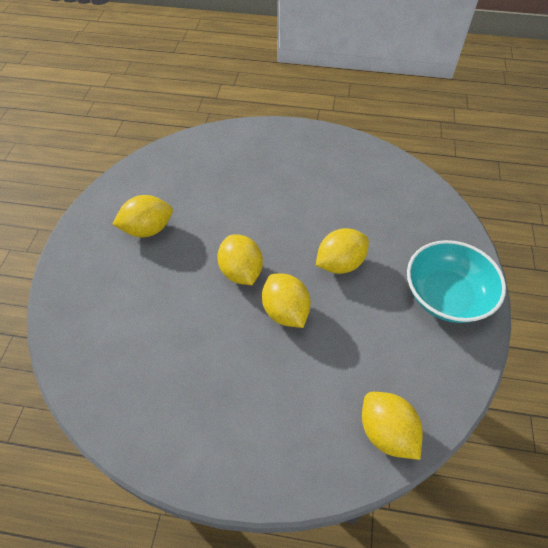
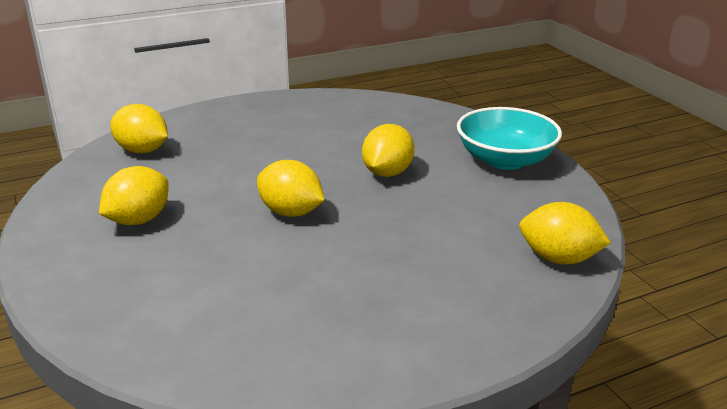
camera: 35 degrees left, 25 degrees down
yellow lemon [262,273,311,328] -> yellow lemon moved to [110,104,168,153]

